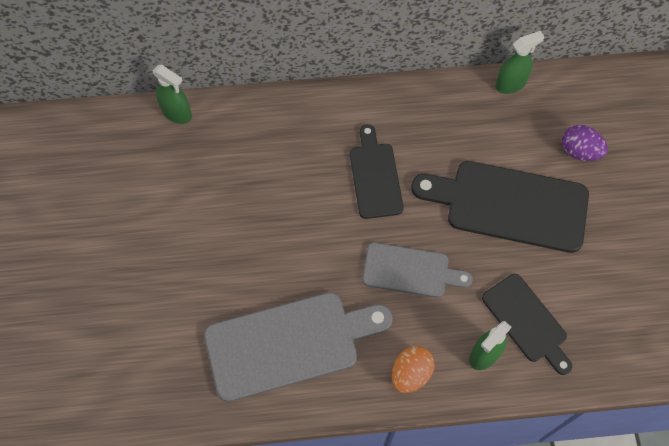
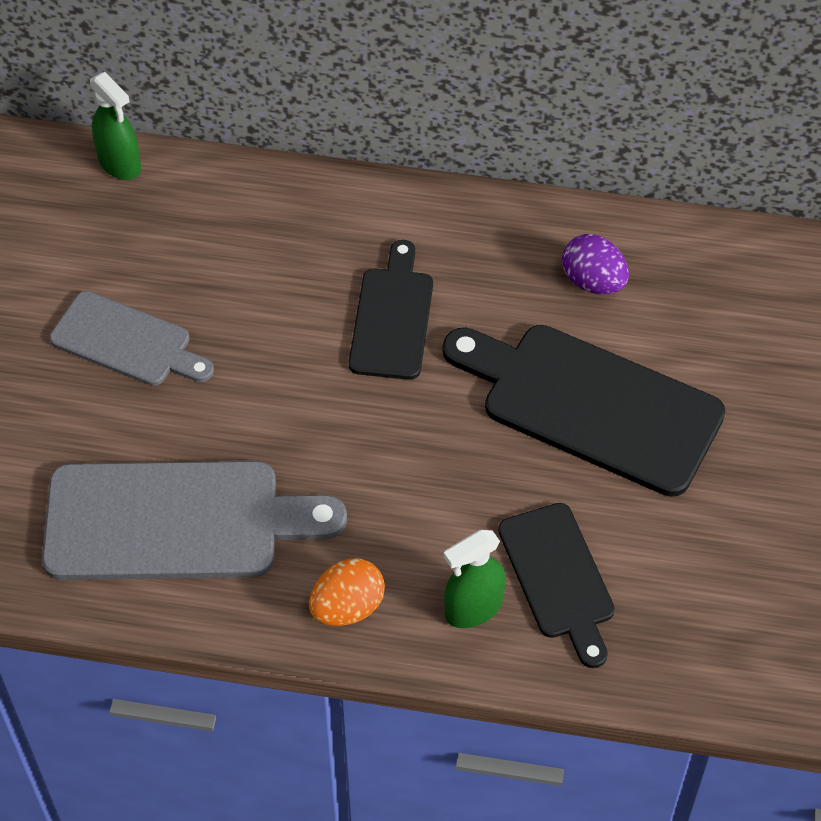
camera: 15 degrees right, 10 degrees down
grey cutting board [362,243,473,298] -> grey cutting board moved to [50,291,214,386]
green spray bottle [495,31,545,94] -> none
purple egg [562,125,608,161] -> purple egg moved to [562,234,629,294]

